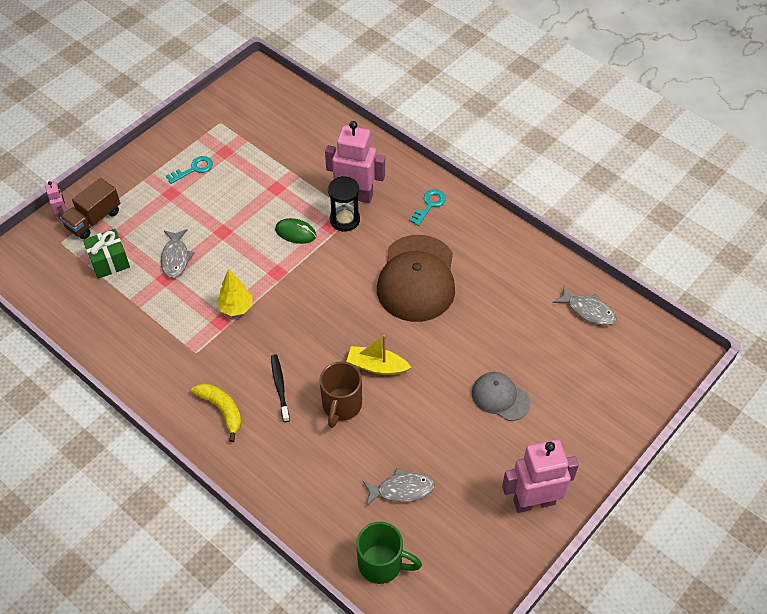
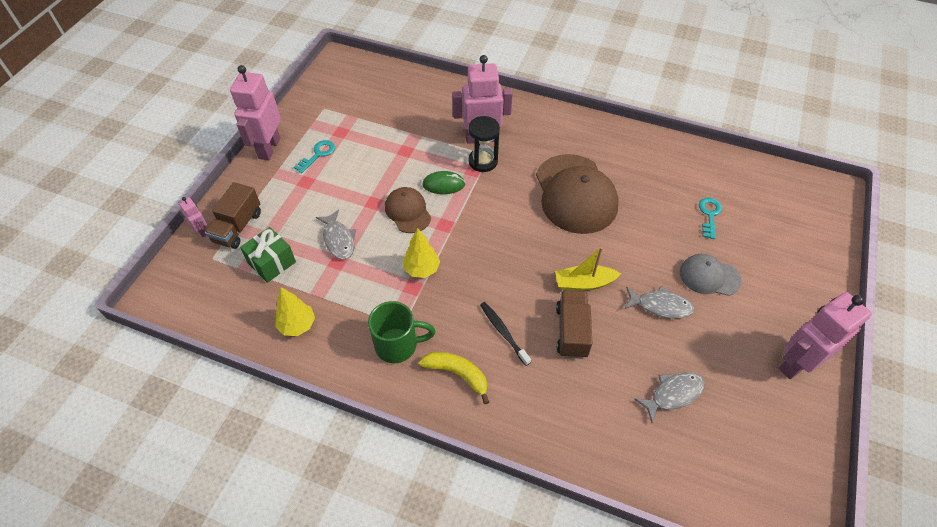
camera: 20 degrees left, 0 degrees up
brown mug [319,362,362,428] -> brown truck [556,290,593,359]
green mug [356,522,422,584] -> green mug moved to [368,301,435,363]
turquoise key [409,189,446,226] -> turquoise key moved to [699,198,722,239]
grey fish [553,286,616,325] -> grey fish moved to [624,286,695,319]
none -> pink robot [230,65,281,160]
none -> yellow tree [275,287,315,336]
none -> brown cap [385,187,431,233]

